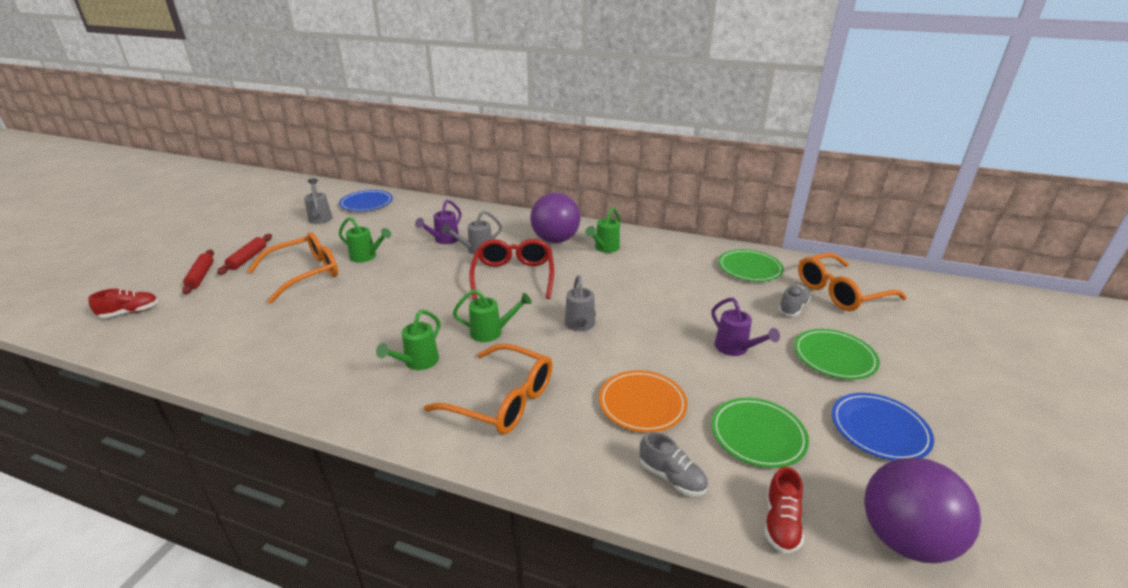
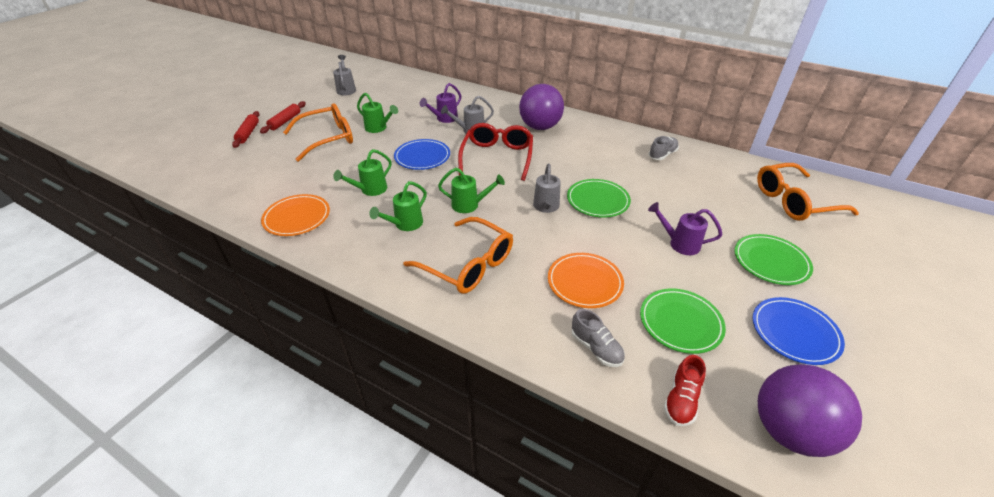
camera: 10 degrees right, 10 degrees up
red shoe [88,289,158,318] -> none
blue plate [339,190,393,212] -> blue plate moved to [394,139,450,170]
green watering can [585,207,621,253] -> green watering can moved to [333,149,392,196]
purple watering can [712,298,780,356] -> purple watering can turned 135 degrees clockwise [648,202,722,255]
green plate [718,249,784,282] -> green plate moved to [567,179,631,218]
grey shoe [778,285,811,316] -> grey shoe moved to [649,136,679,160]
none -> orange plate [261,194,330,236]

